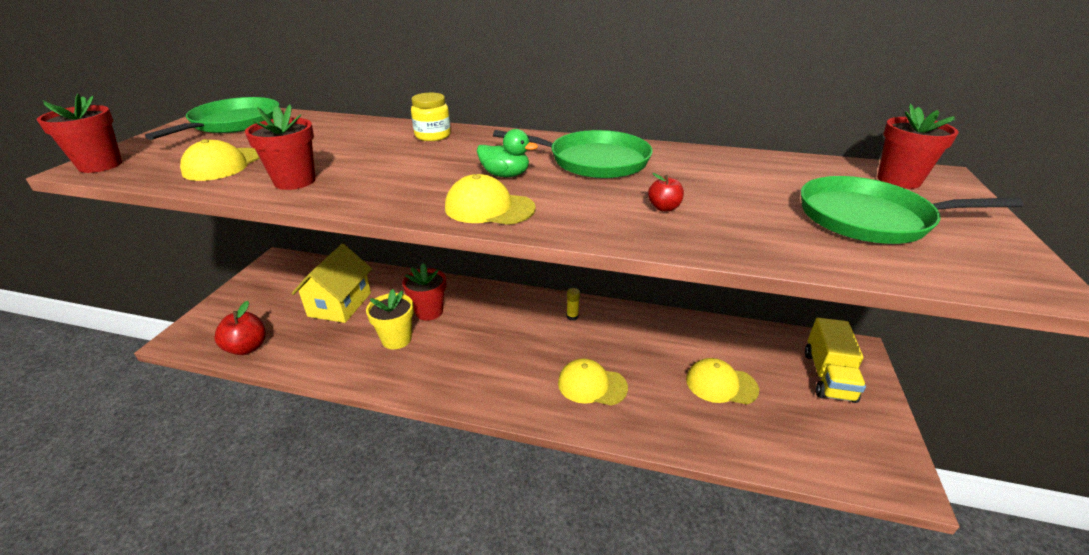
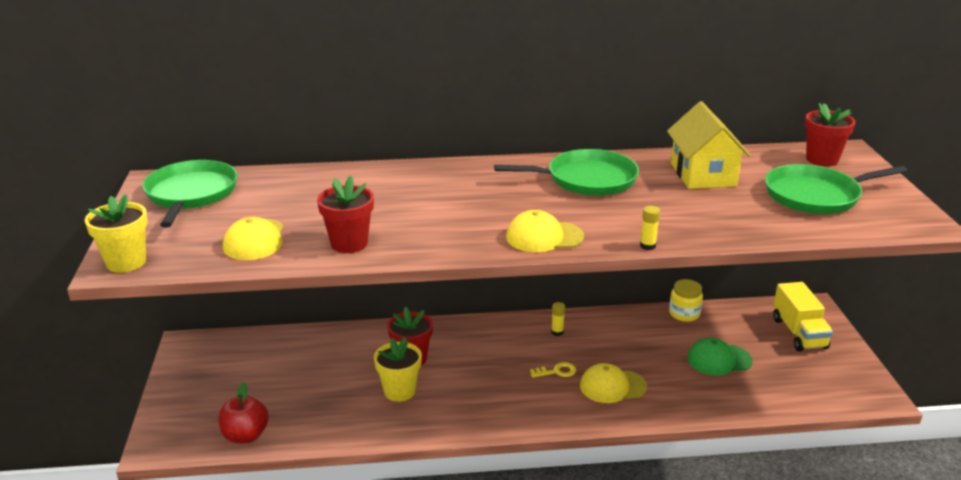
camera: 20 degrees left, 5 degrees down
red flower pot [37,93,122,173] -> yellow flower pot [85,194,148,273]
yellow house [292,244,372,323] -> yellow house moved to [667,101,750,189]
yellow jar [411,93,451,141] -> yellow jar moved to [669,279,703,322]
green duck [477,129,538,177] -> none
red apple [648,173,684,212] -> none
yellow cap [686,358,759,405] -> green cap [687,338,753,375]
none -> yellow key [530,362,576,378]
none -> yellow glue stick [640,206,660,250]

